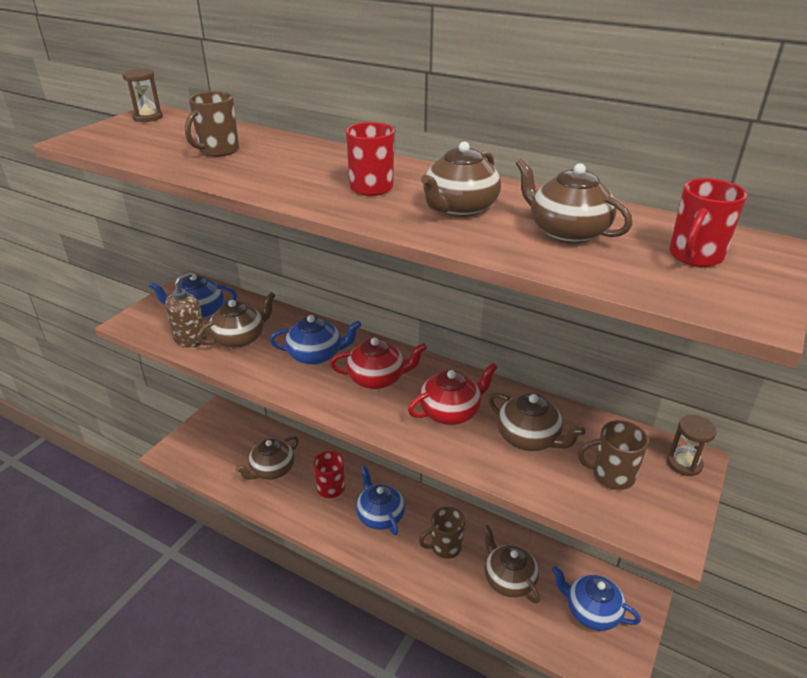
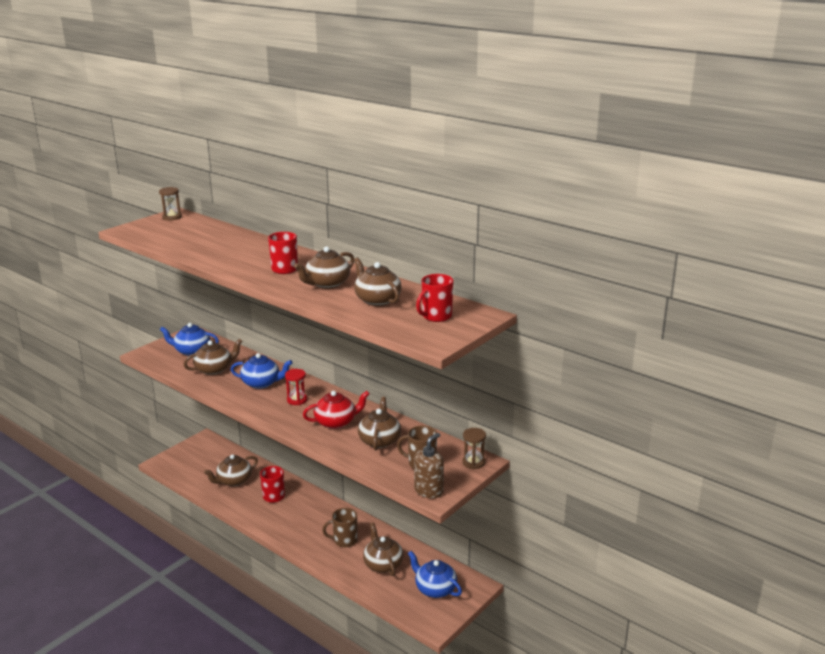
camera: 10 degrees right, 10 degrees down
brown soap dispenser [165,272,207,348] -> brown soap dispenser moved to [414,433,444,498]
brown mug [185,91,239,157] -> none
red teapot [330,337,427,389] -> red hourglass [285,369,307,405]
blue teapot [356,465,405,535] -> none
brown teapot [488,393,586,451] -> brown teapot turned 135 degrees counterclockwise [358,397,401,451]

